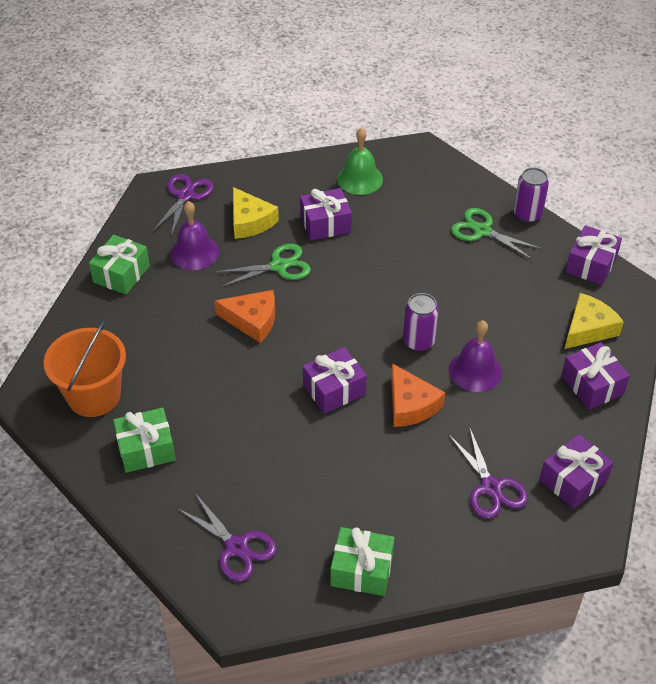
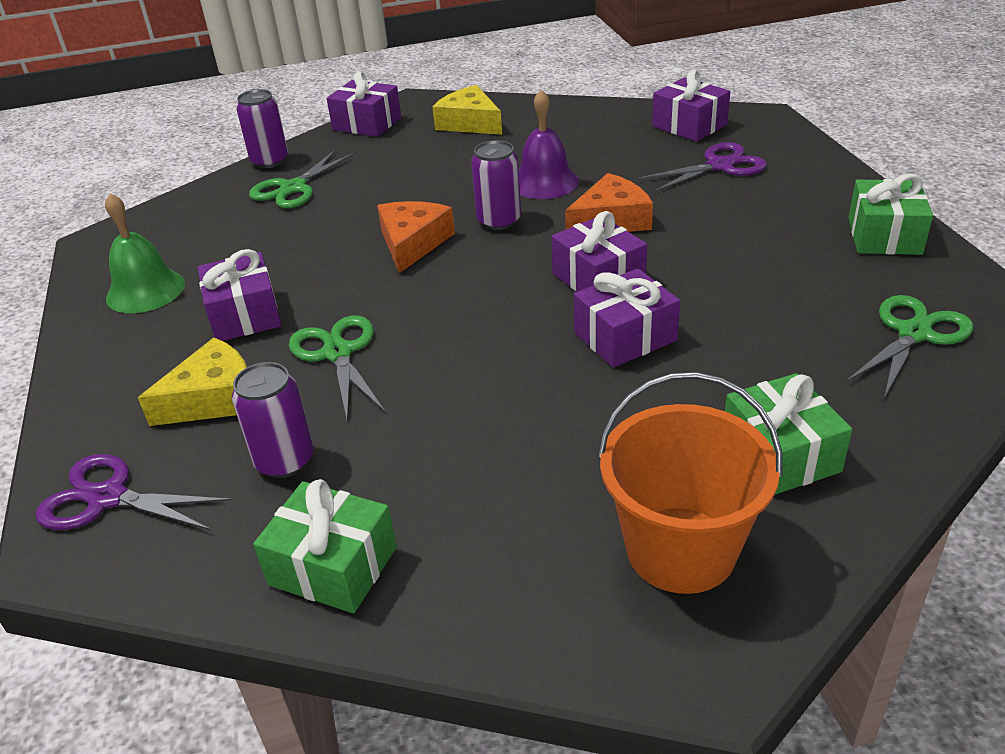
camera: 90 degrees left, 10 degrees down
purple bell [170,201,219,270] -> purple can [232,362,314,478]
purple scissors [176,493,277,582] -> green scissors [846,295,973,398]
orange cheese [215,290,275,343] -> orange cheese moved to [377,201,455,273]
purple gift [561,342,630,409] -> purple gift moved to [574,269,680,368]

